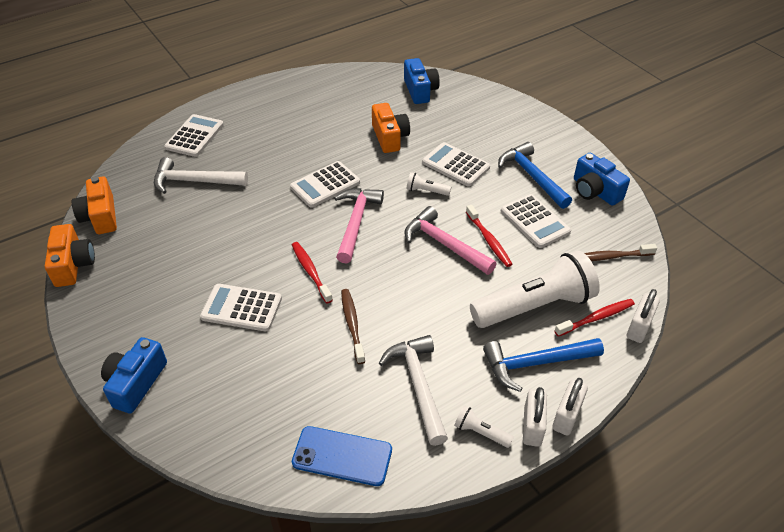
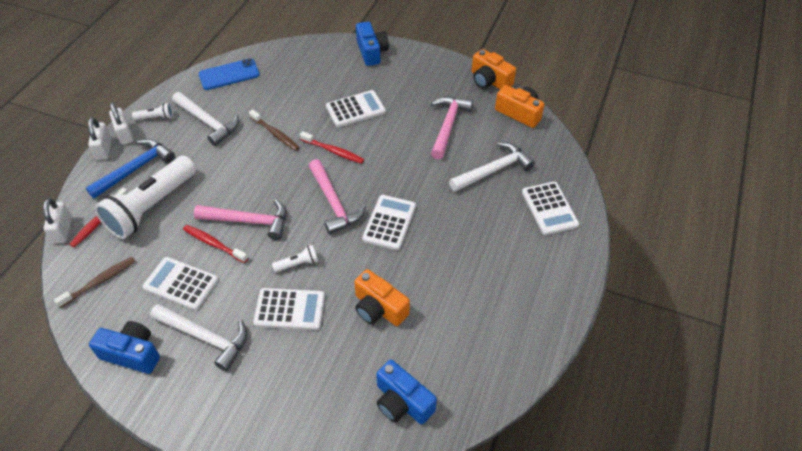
camera: 145 degrees right, 5 degrees up
blue hammer [498,142,572,209] -> white hammer [150,304,247,371]
none -> pink hammer [431,97,473,159]

